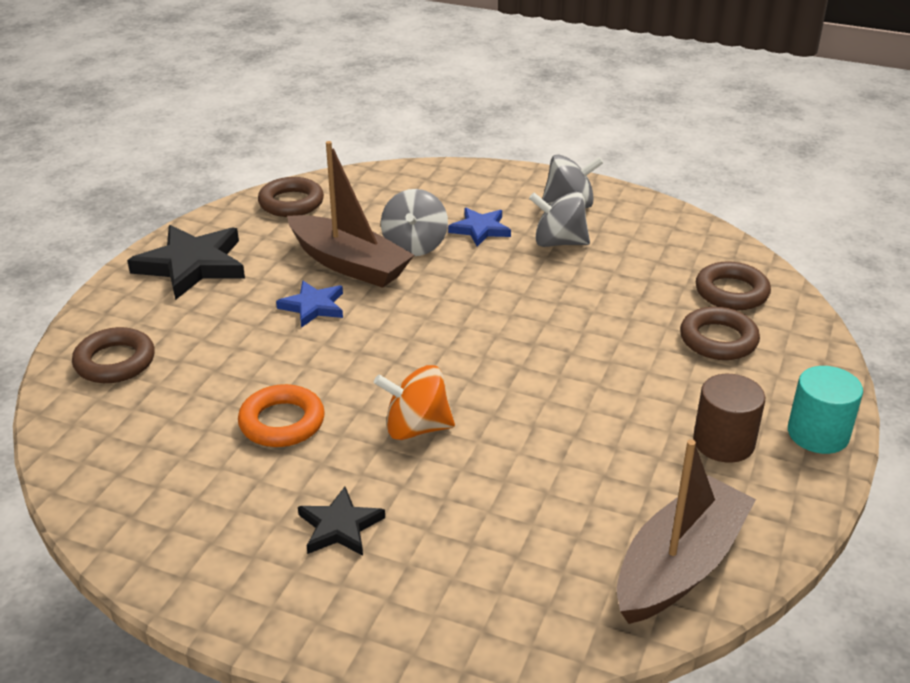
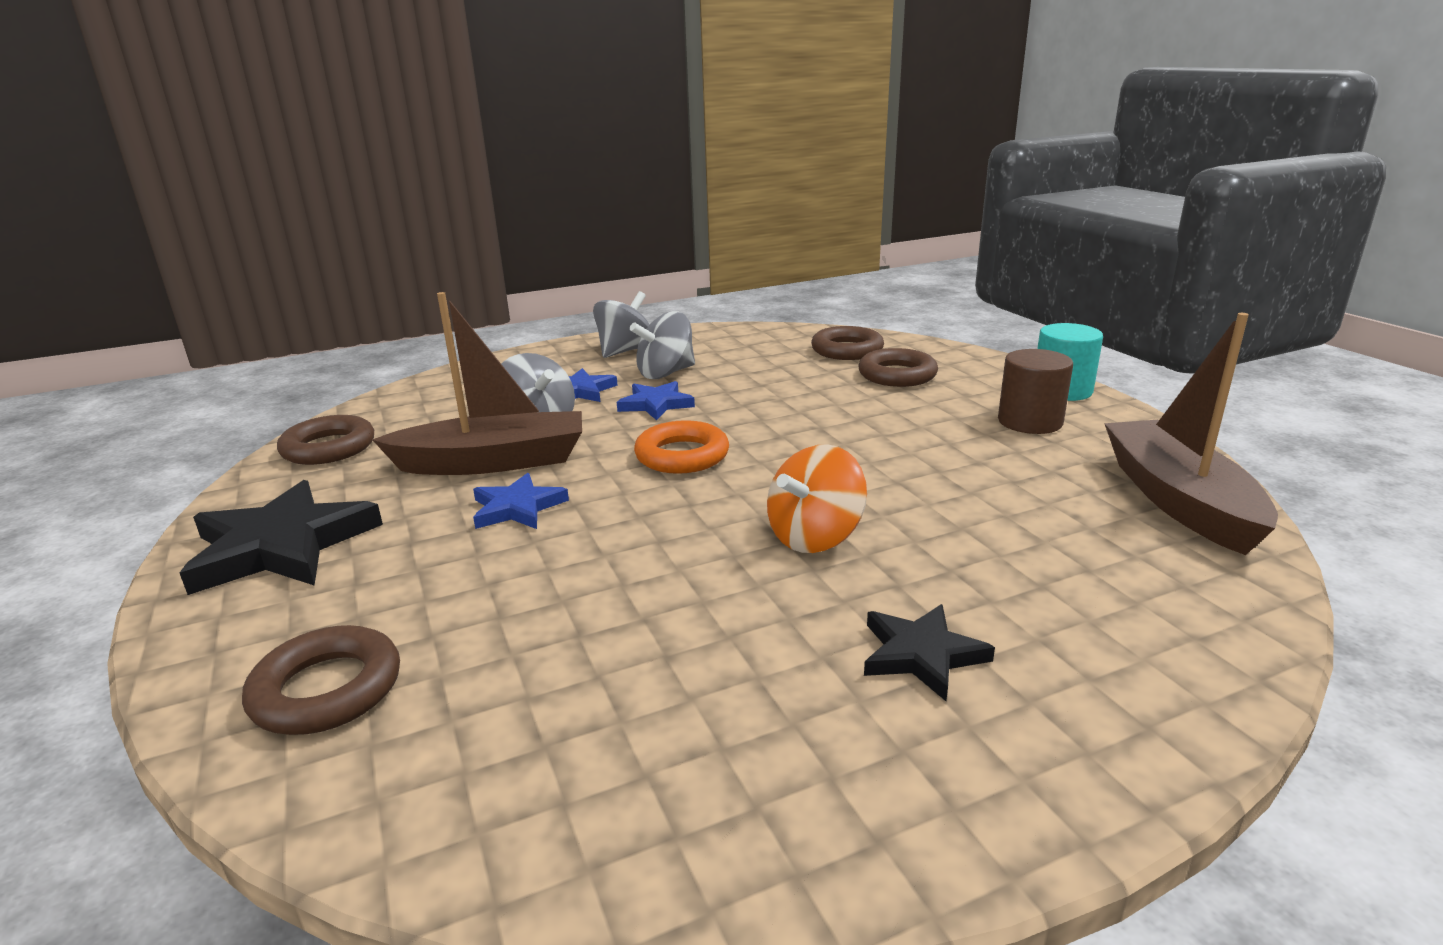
camera: 45 degrees left, 10 degrees down
orange ring [238,384,325,447] -> orange ring moved to [634,420,729,474]
none -> blue star [617,381,695,420]

